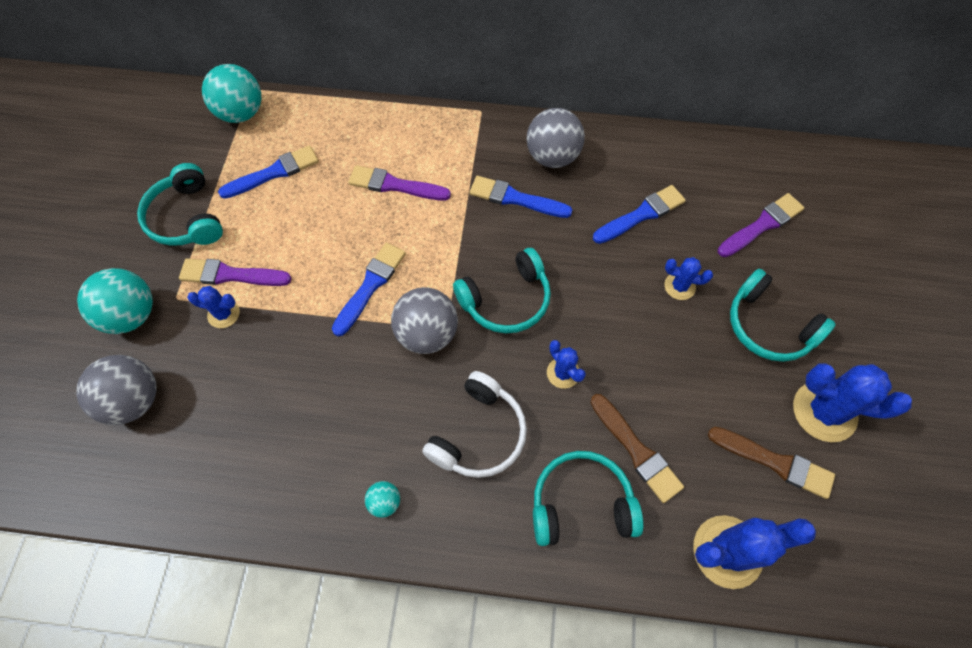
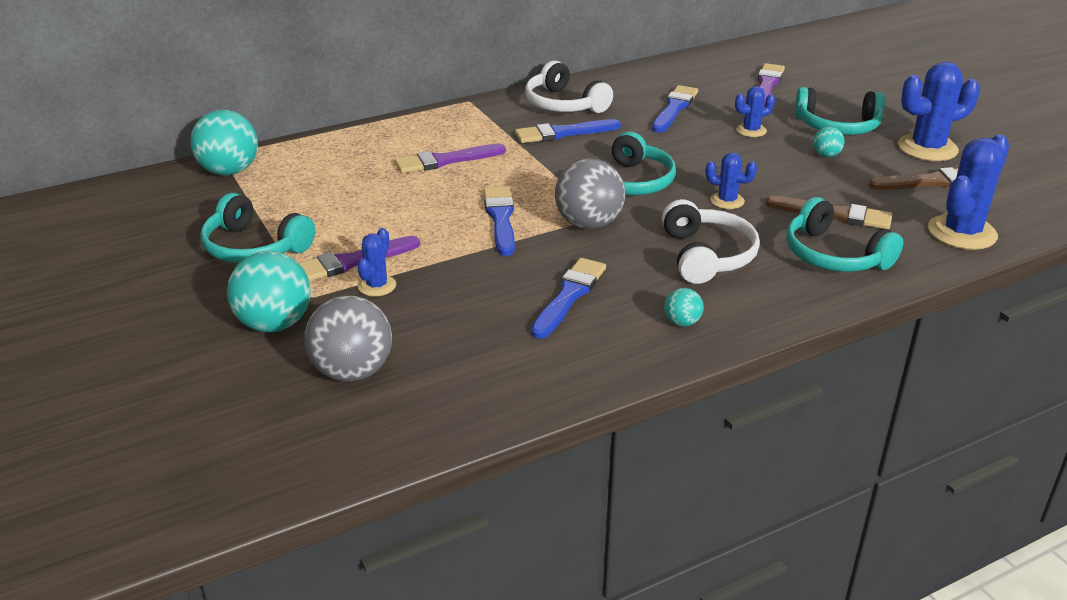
camera: 35 degrees left, 30 degrees down
blue cactus [187,286,240,328] -> blue cactus turned 45 degrees counterclockwise [358,228,396,297]
blue brush [218,145,319,199] -> blue brush moved to [531,258,606,339]
grey ball [527,108,585,168] -> white headphones [525,61,613,113]
turquoise headphones [533,451,644,546] -> turquoise headphones turned 90 degrees counterclockwise [786,197,903,272]
none -> turquoise ball [813,127,845,157]

